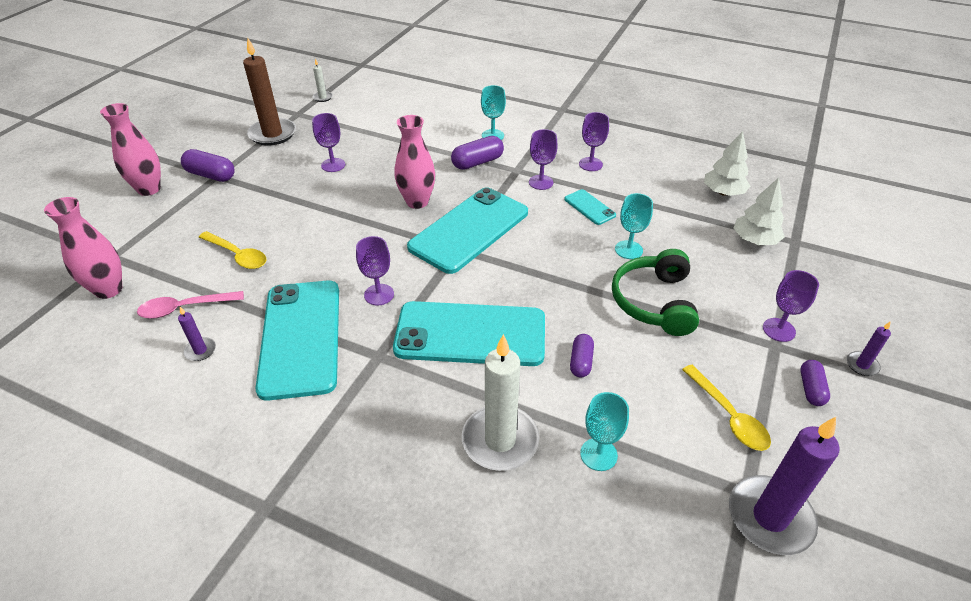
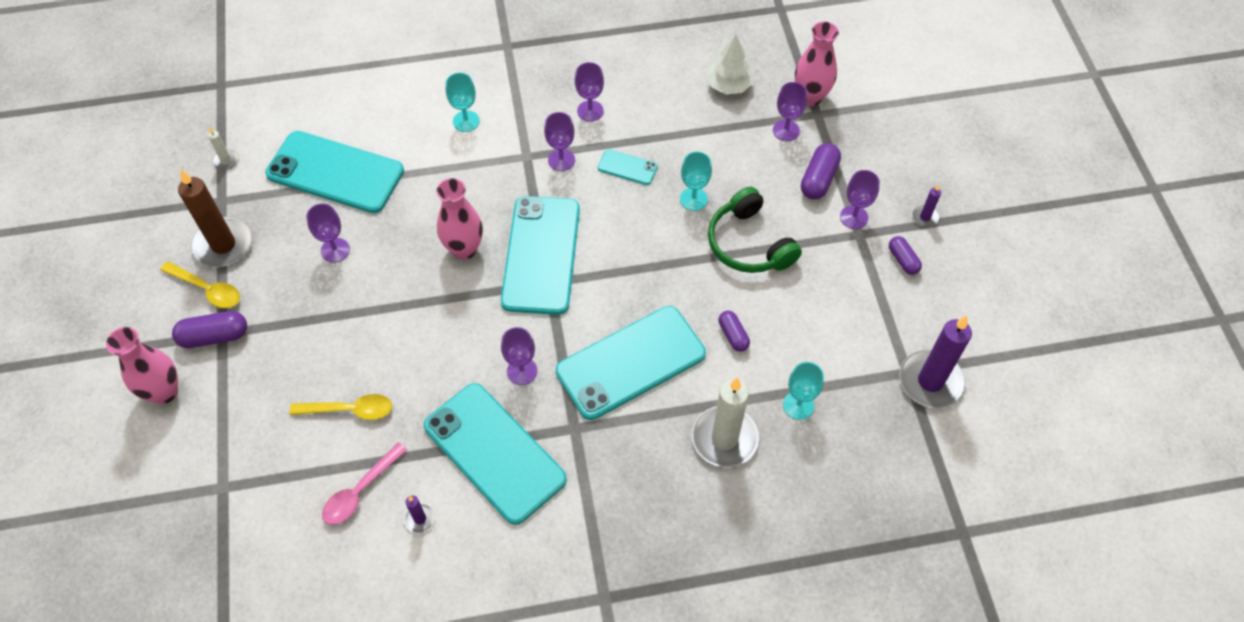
camera: 35 degrees left, 15 degrees up
pink vase [44,197,122,299] -> pink vase moved to [795,22,839,106]
purple capsule [451,136,504,170] -> purple capsule moved to [801,143,841,199]
yellow spoon [682,365,771,451] -> yellow spoon moved to [160,261,240,308]
white tree [734,177,785,245] -> purple goblet [773,82,807,141]
none -> turquoise phone [265,131,404,213]

